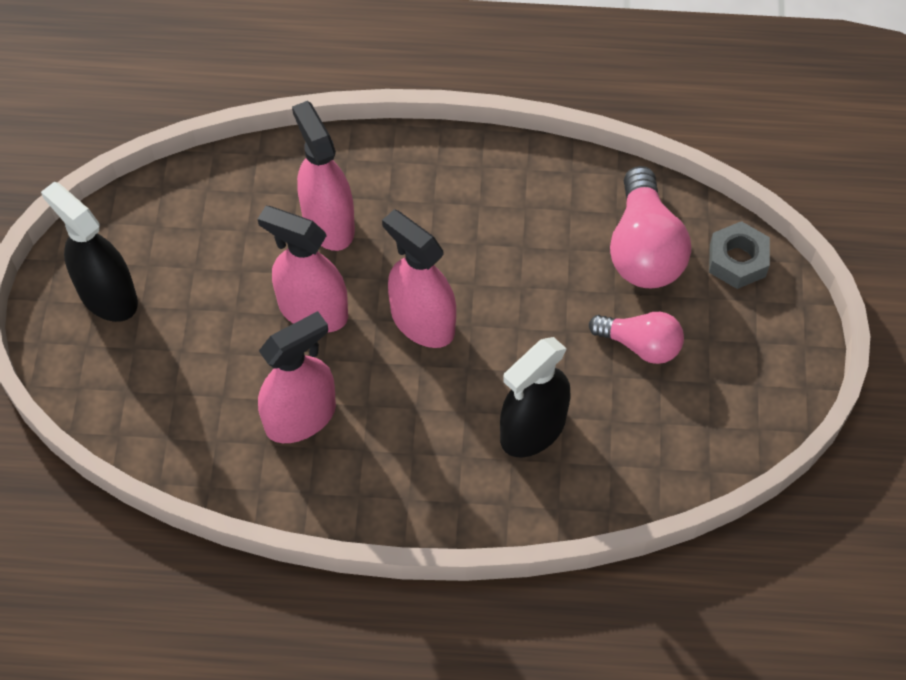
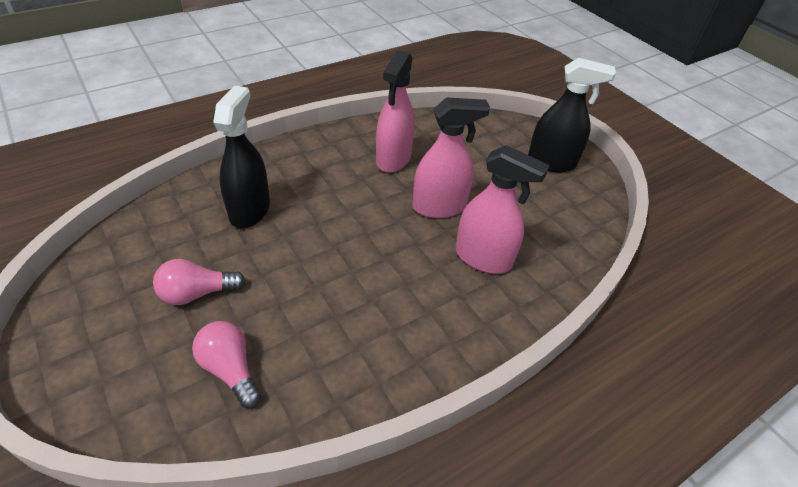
camera: 140 degrees right, 15 degrees down
pink spray bottle [382,209,456,348] -> none
pink light bulb [610,166,691,288] -> pink light bulb [192,321,261,408], size x0.64
grey nut [709,221,770,289] -> none

